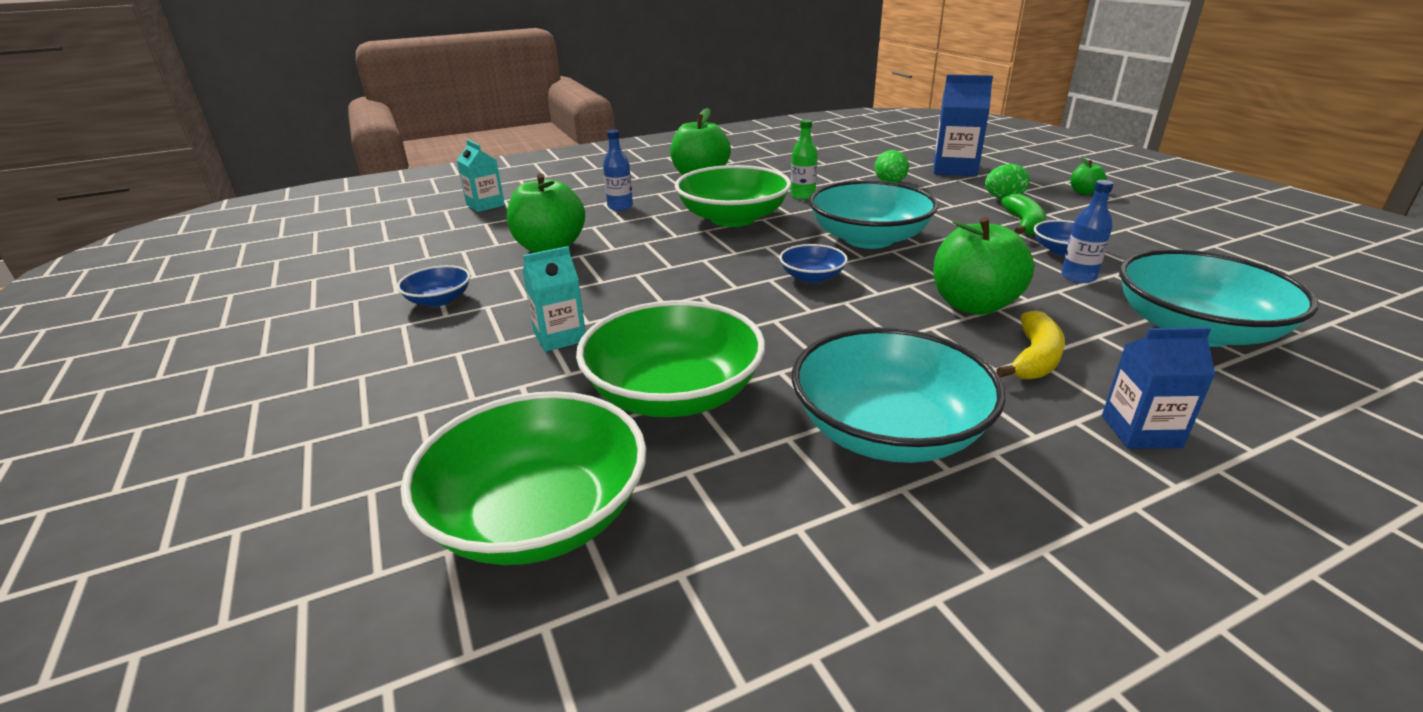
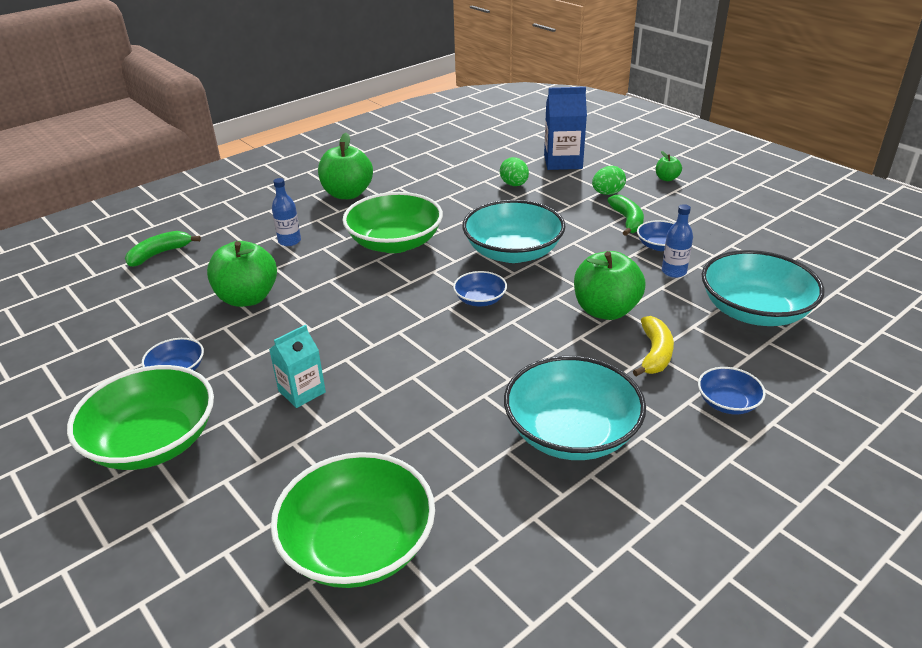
camera: 15 degrees left, 5 degrees up
turquoise carton [457,139,505,212] -> green banana [125,231,201,267]
green bowl [576,300,765,417] -> green bowl moved to [67,365,214,470]
green bottle [790,119,818,199] -> none
blue carton [1102,327,1215,449] -> blue bowl [698,367,766,414]

